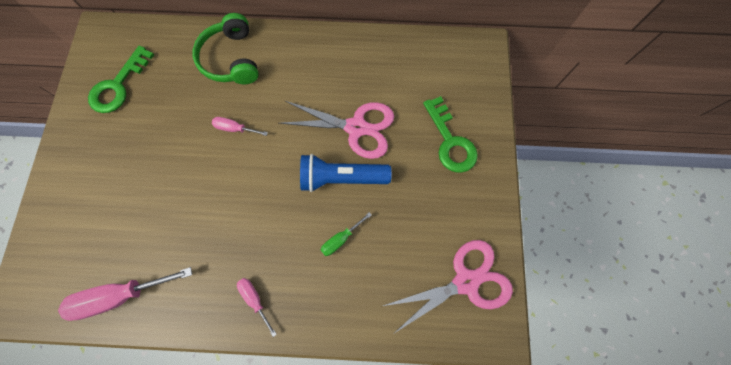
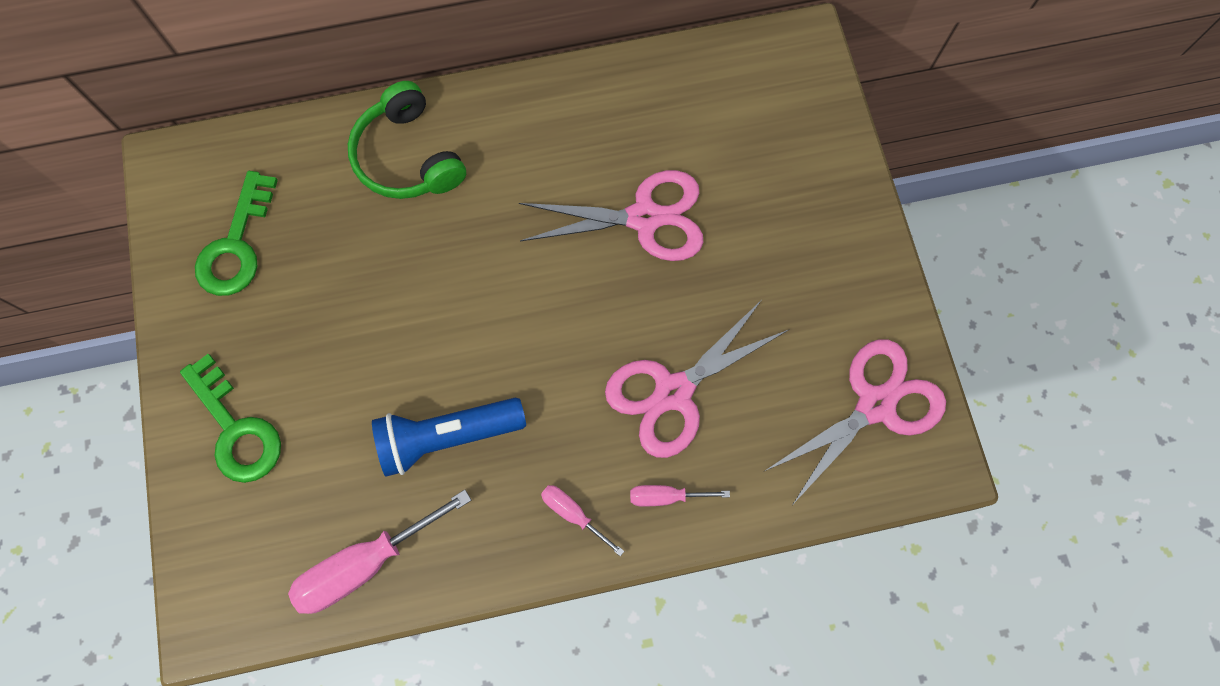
camera: 15 degrees left, 0 degrees up
pink screwdriver [212,117,268,136] -> pink screwdriver moved to [630,485,730,507]
blue flashlight [300,154,392,192] -> blue flashlight moved to [372,398,526,477]
green screwdriver [321,212,372,256] -> pink scissors [605,301,788,458]
green key [423,96,478,173] -> green key moved to [180,354,281,483]

